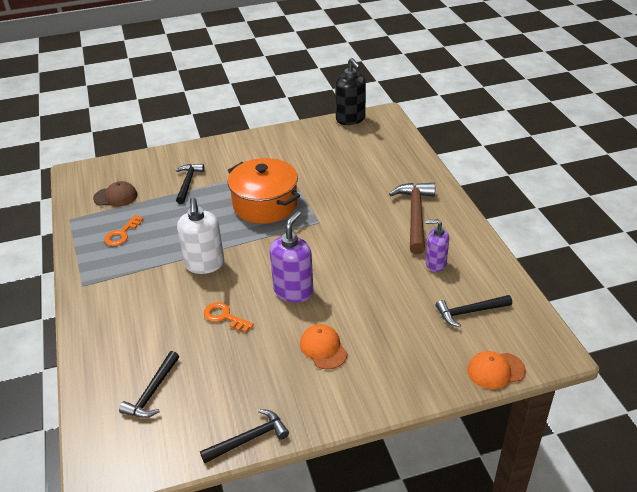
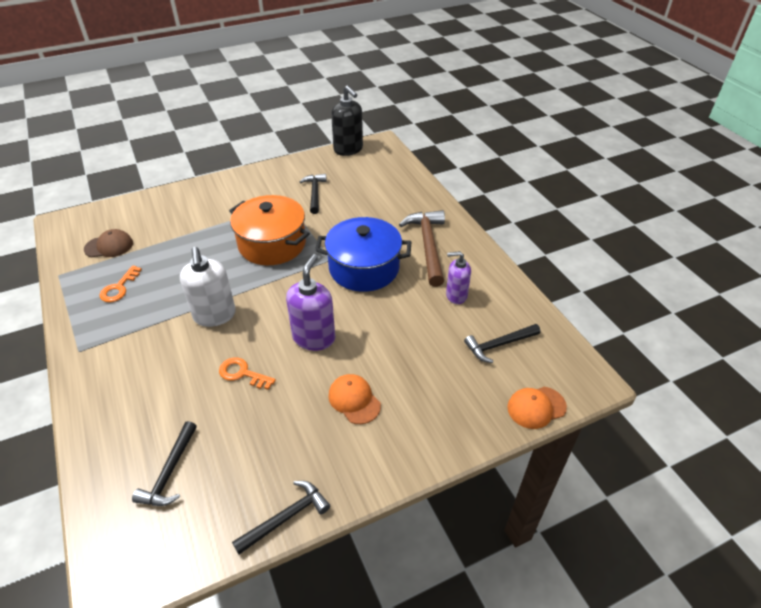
camera: 10 degrees left, 5 degrees up
black hammer [176,164,204,204] -> black hammer moved to [299,174,327,214]
none -> blue pot [315,217,411,292]

